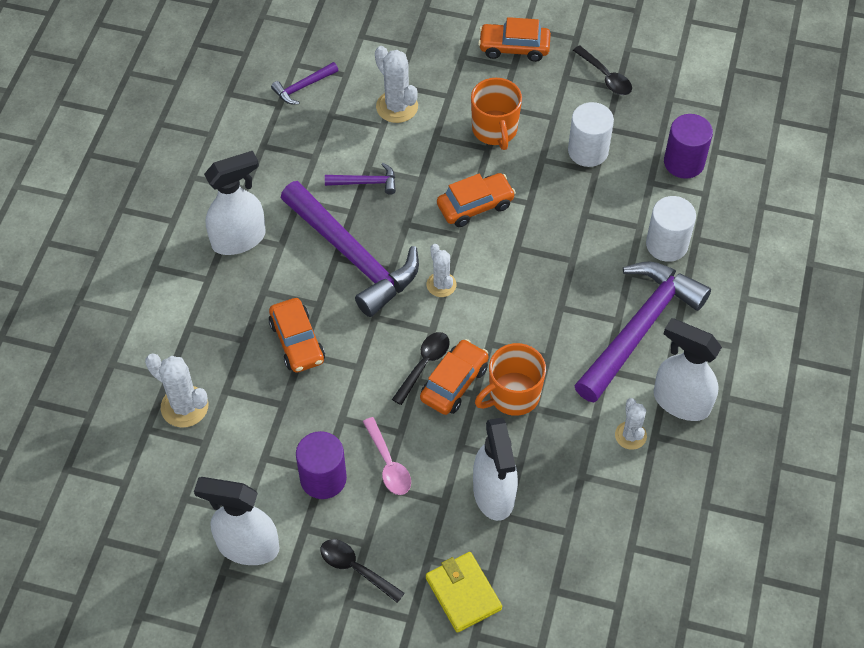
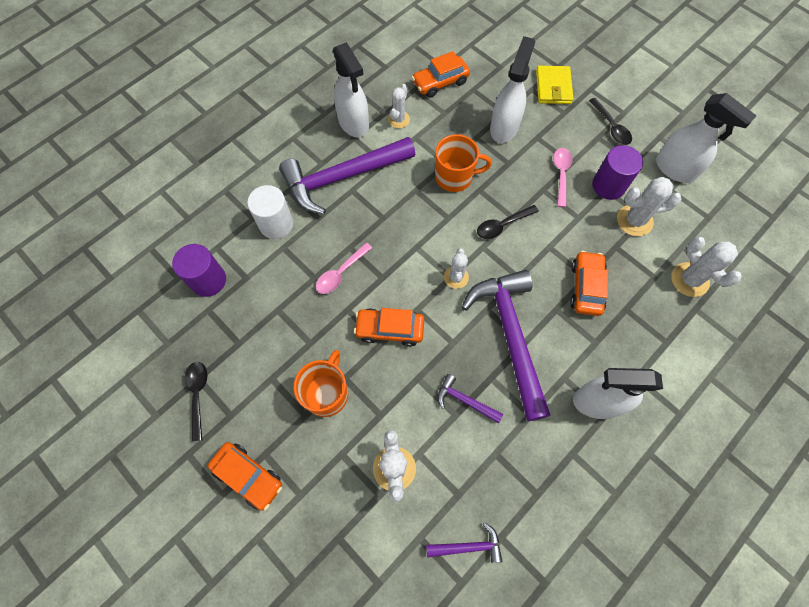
camera: 150 degrees left, 10 degrees up
orange car [420,339,489,415] -> orange car moved to [412,51,470,98]
white cylinder [568,102,614,167] -> none
none -> pink spoon [316,242,372,294]
none -> white cactus [617,177,681,236]

